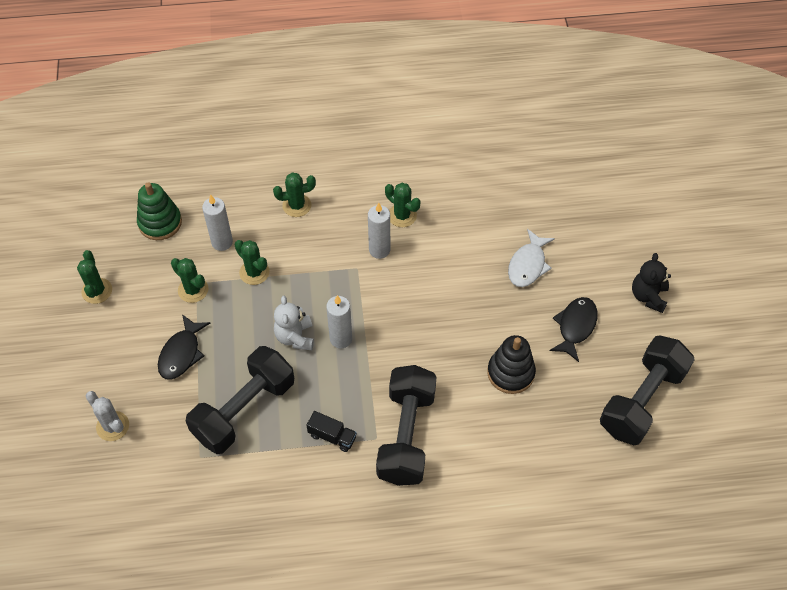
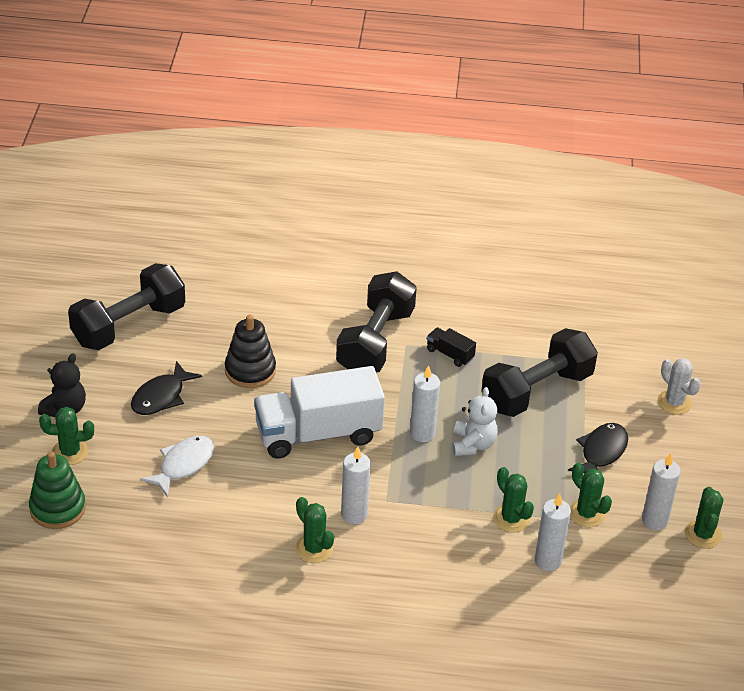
camera: 170 degrees left, 15 degrees down
green stacking toy [137,182,182,240] -> green stacking toy moved to [29,451,86,529]
green cactus [273,173,316,217] -> green cactus moved to [39,407,94,465]
none -> white truck [254,366,385,459]
none -> white candle [642,453,680,530]

